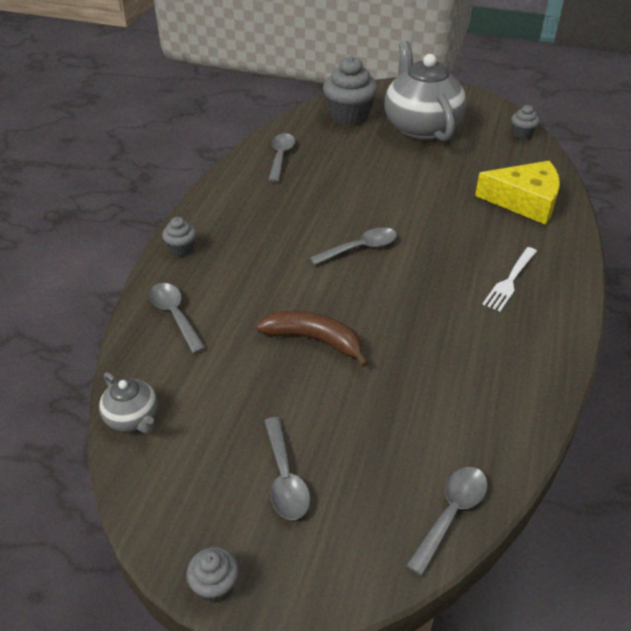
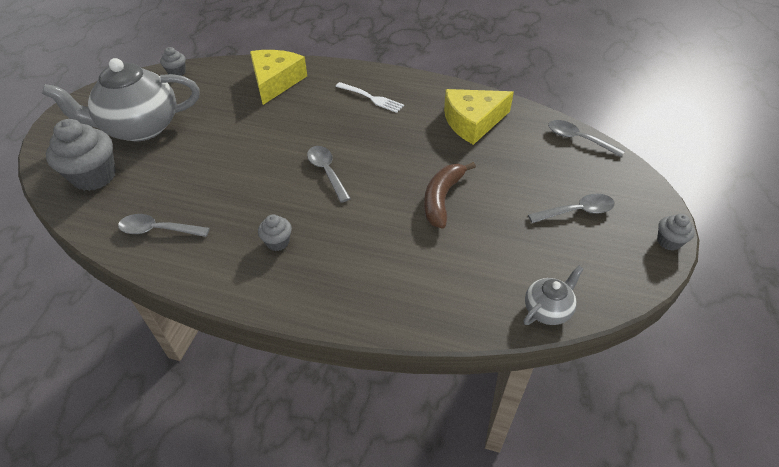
camera: 90 degrees left, 5 degrees up
grey spoon [149,283,206,354] -> none
grey cupcake [162,217,196,257] -> grey cupcake moved to [258,214,292,251]
none -> yellow cheese [444,89,514,145]

